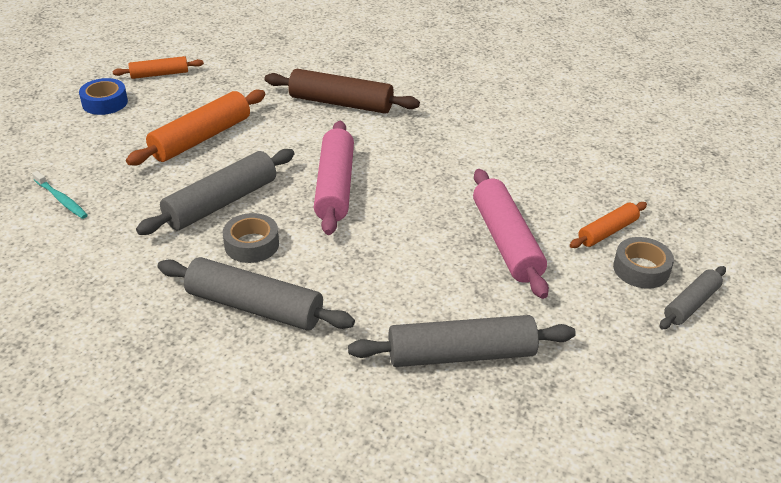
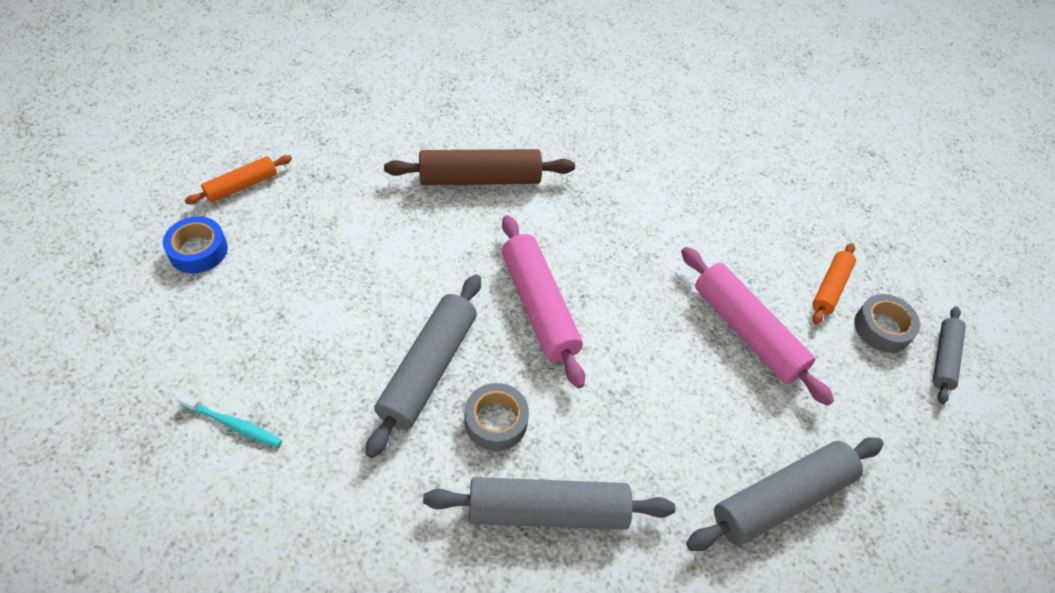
camera: 25 degrees left, 15 degrees up
orange rolling pin [126,90,265,165] -> none

